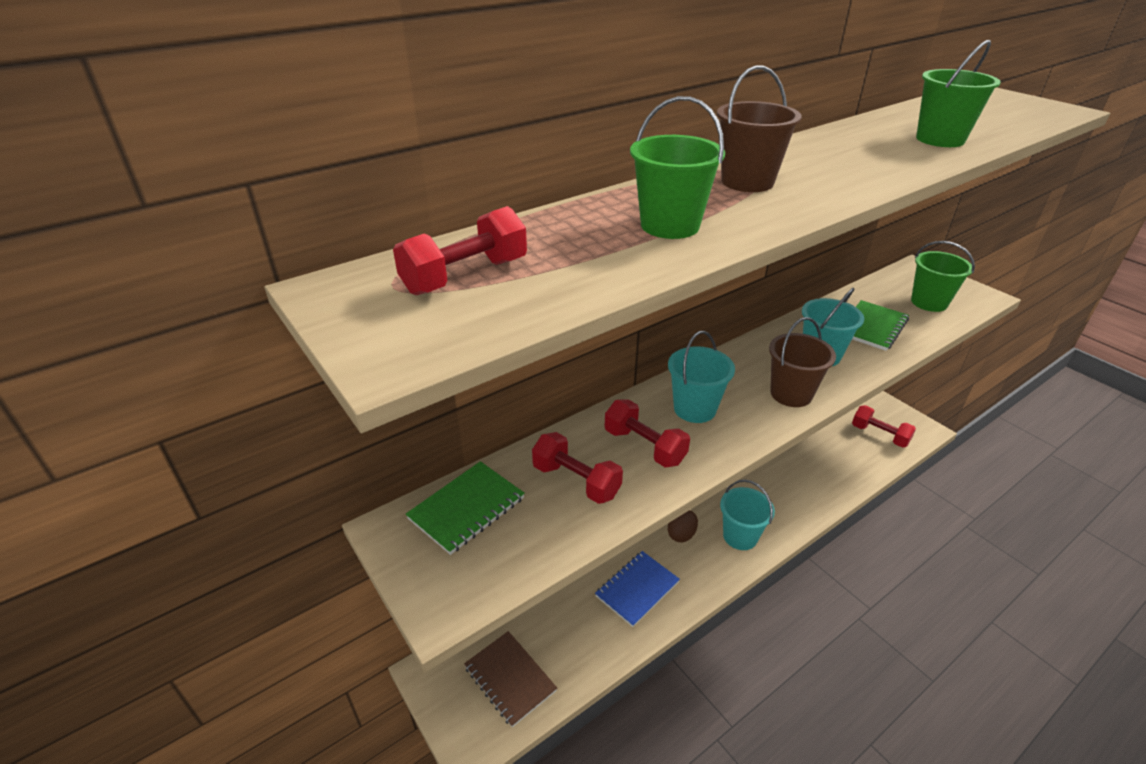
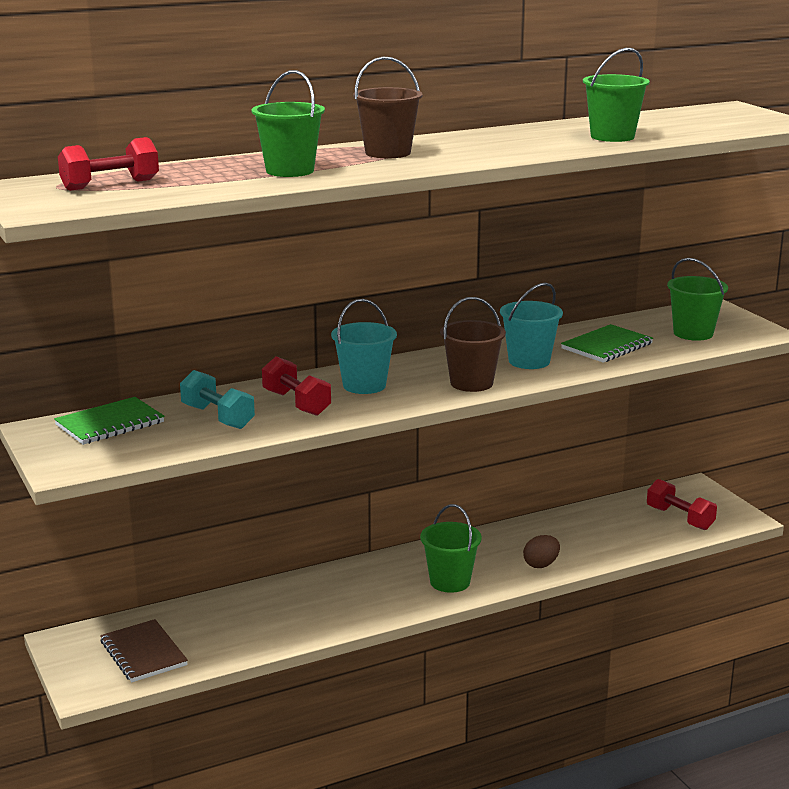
camera: 10 degrees right, 15 degrees down
red dumbbell [532,432,623,504] -> turquoise dumbbell [180,370,255,429]
blue notebook [595,551,680,627] -> none
brown egg [668,510,698,542] -> brown egg moved to [523,535,560,568]
turquoise bucket [720,480,775,550] -> green bucket [420,504,482,593]

